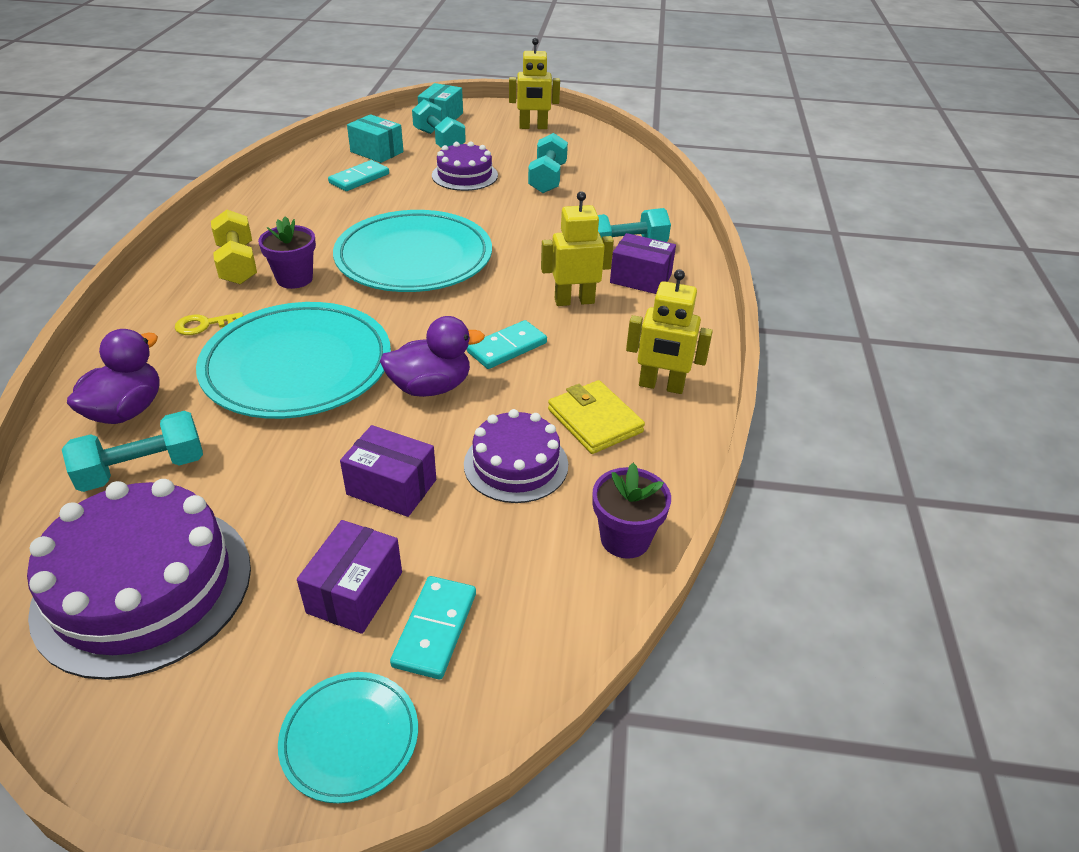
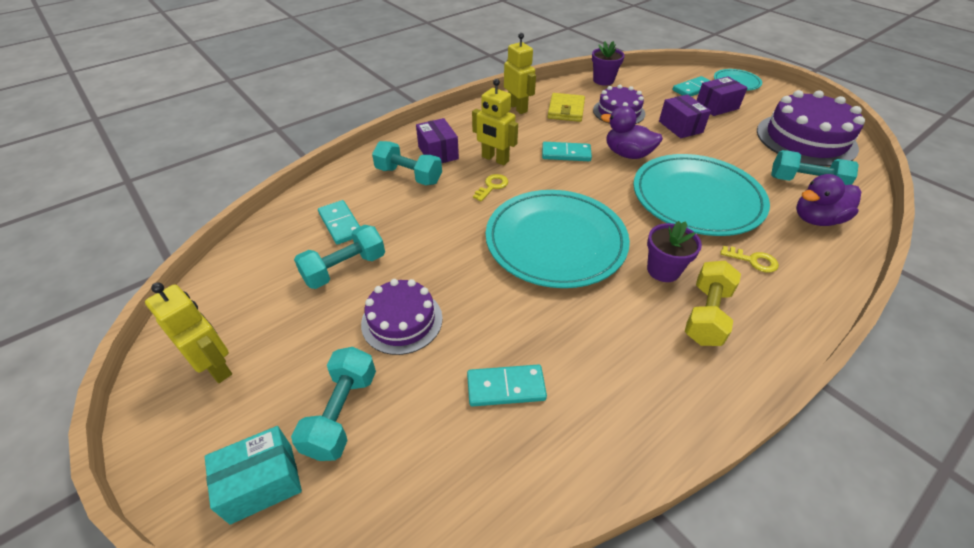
camera: 135 degrees left, 5 degrees up
turquoise box [347,114,403,163] -> none
none -> turquoise domino [318,200,360,245]
none -> yellow key [473,174,508,202]

